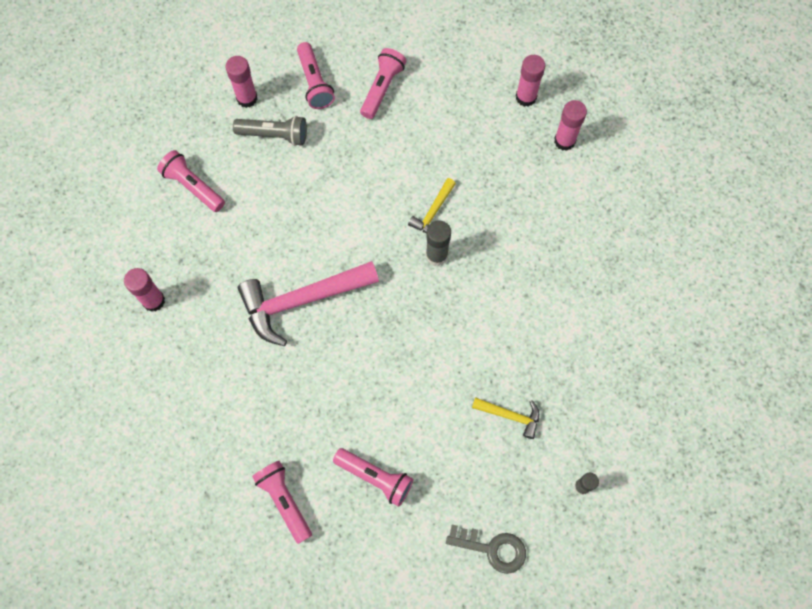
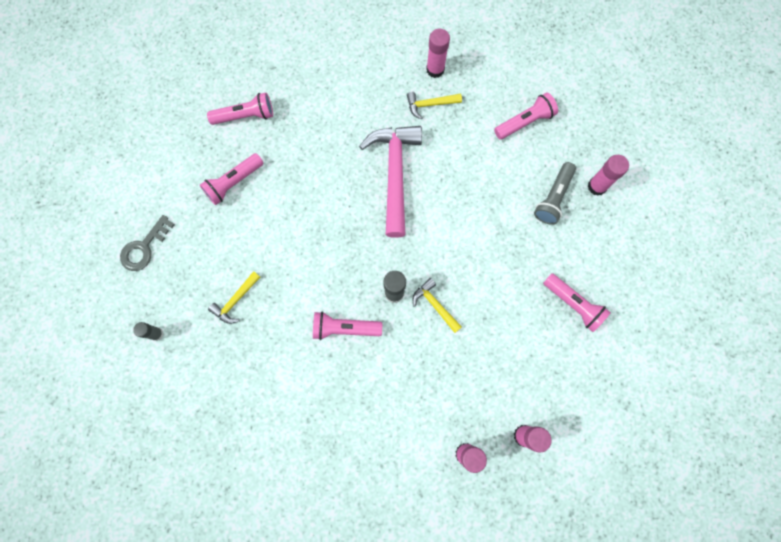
camera: 110 degrees right, 5 degrees up
pink flashlight [297,42,335,109] -> pink flashlight moved to [313,311,382,340]
none -> yellow hammer [407,92,462,120]

